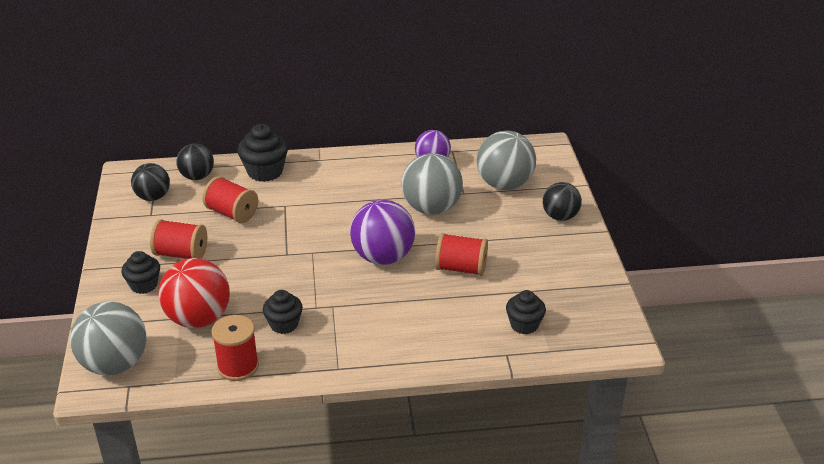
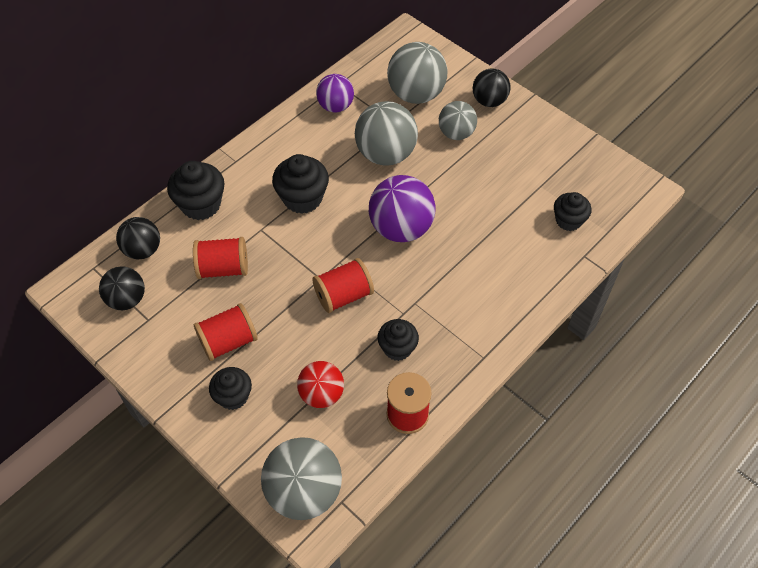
camera: 40 degrees left, 20 degrees up
red ball [159,258,230,328] -> red ball [297,361,344,408], size x0.63
red spool [435,233,488,276] -> red spool moved to [312,258,374,313]
none -> black cupcake [272,154,329,214]
none -> grey ball [439,101,477,140]

